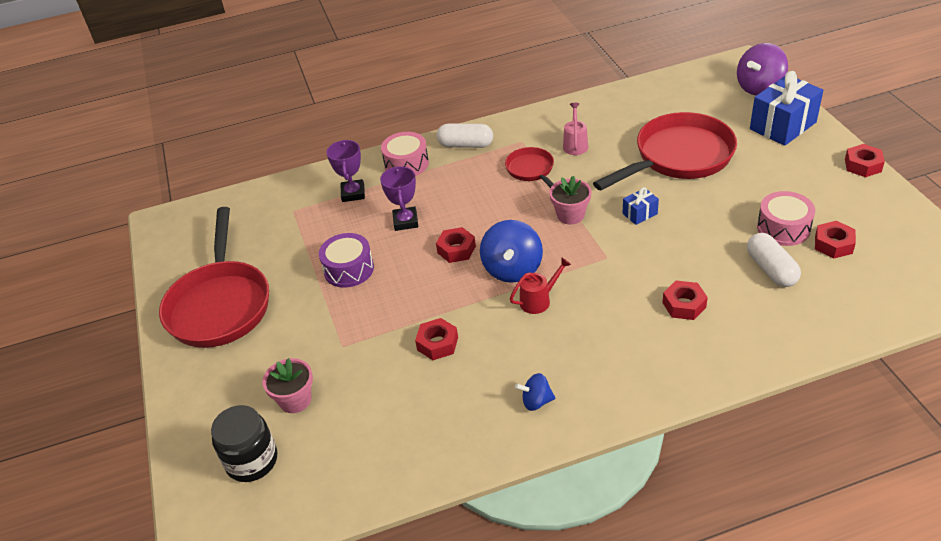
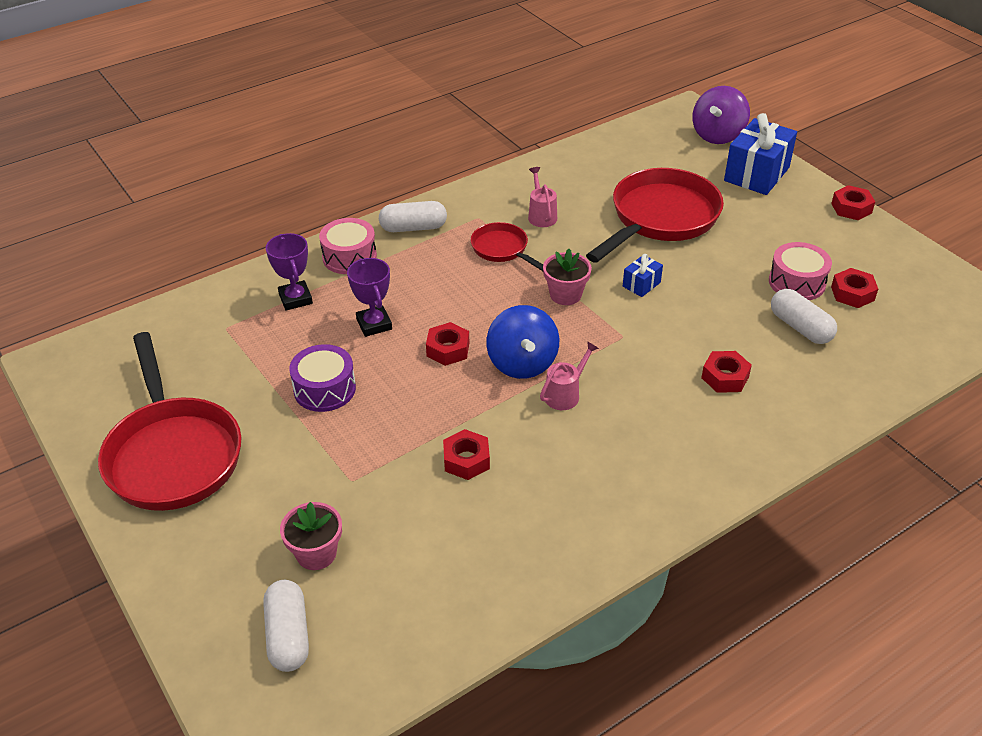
camera: 20 degrees left, 0 degrees up
black jar [211,405,277,482] -> white capsule [263,580,309,672]
red watering can [510,258,571,314] -> pink watering can [540,341,599,410]
blue spinning top [515,373,555,411] -> none

